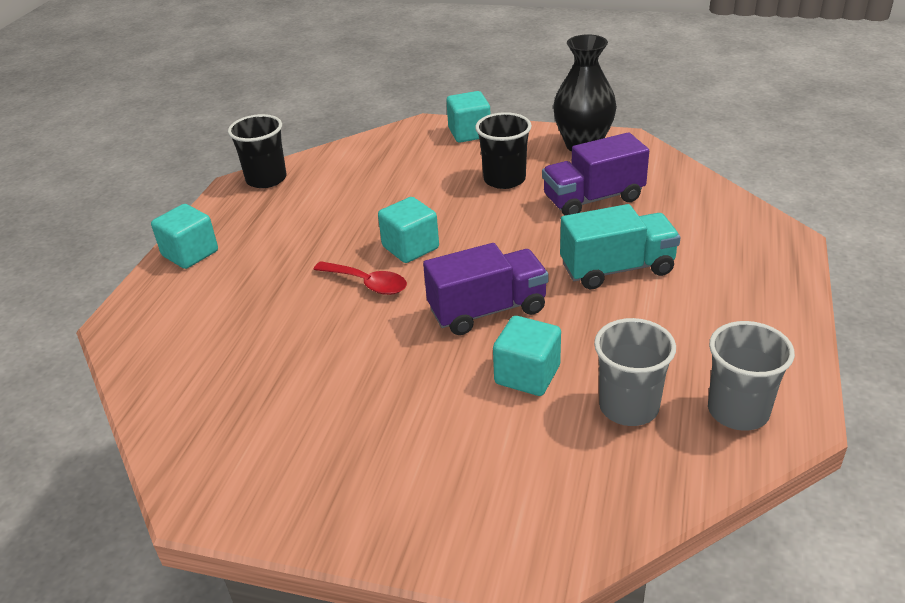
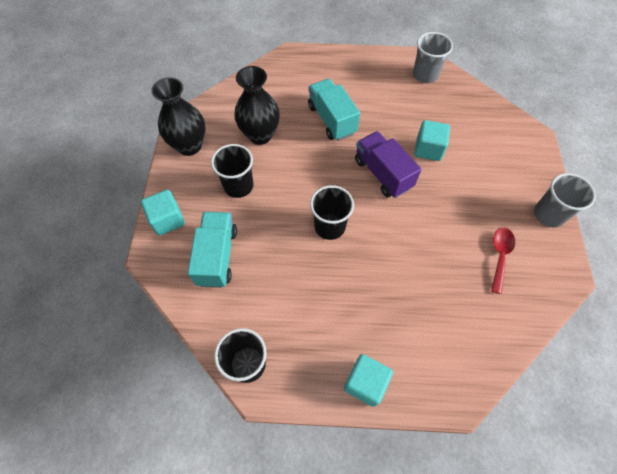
camera: 105 degrees left, 25 degrees up
red spoon [313,261,407,295] -> red spoon moved to [491,228,515,294]
turquoise cube [378,197,439,263] -> black cup [310,185,354,240]
purple truck [542,132,649,216] -> black vase [234,66,280,145]
grey cup [594,318,676,426] -> grey cup moved to [534,173,596,227]
none -> turquoise truck [188,212,237,288]

